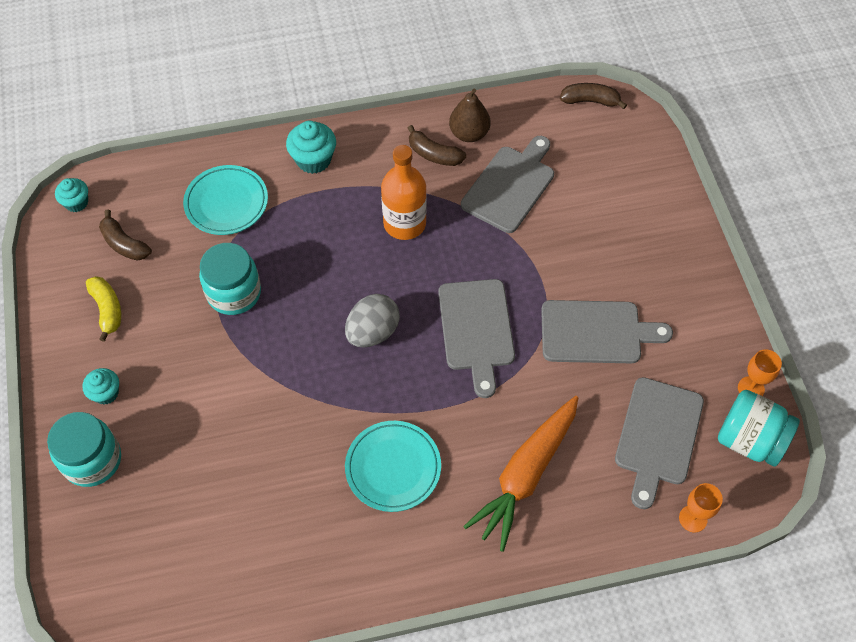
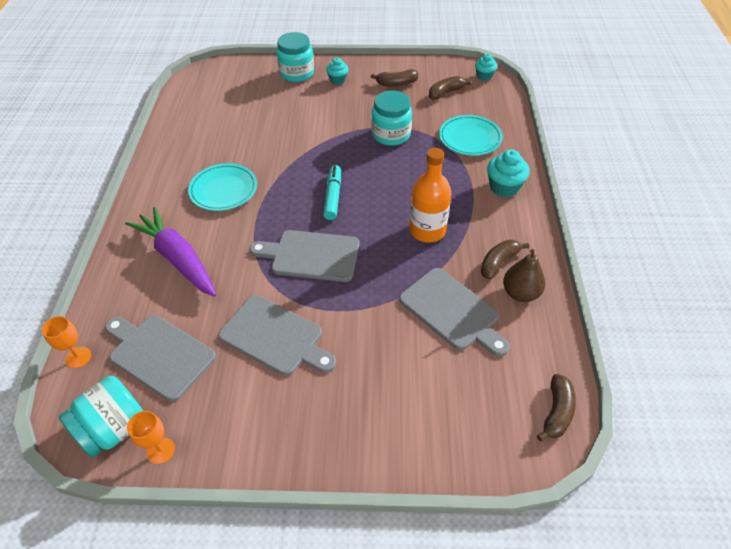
camera: 105 degrees right, 10 degrees down
yellow banana [86,276,121,342] -> brown banana [371,69,418,87]
grey egg [345,294,400,348] -> turquoise marker [323,165,341,220]
orange carrot [463,396,578,552] -> purple carrot [125,207,216,297]
grey cutting board [541,300,673,363] -> grey cutting board turned 75 degrees counterclockwise [218,295,336,376]

